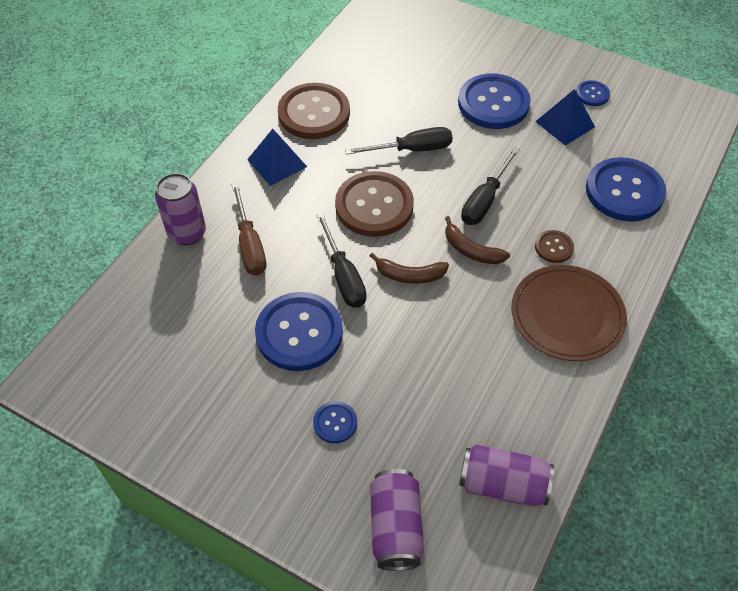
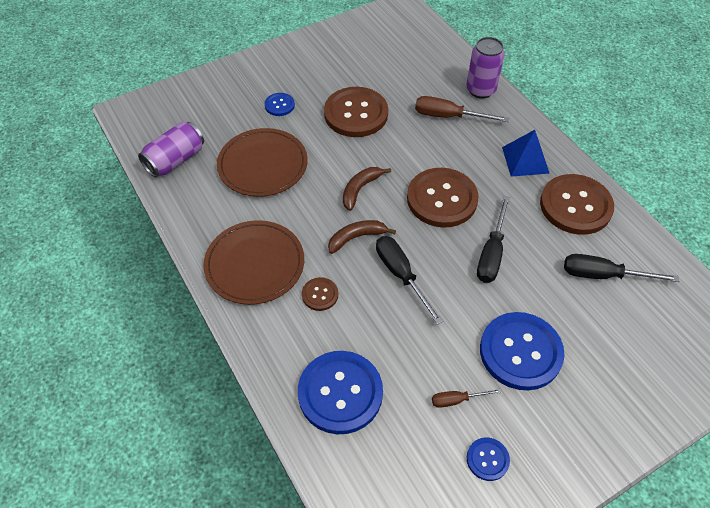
camera: 120 degrees right, 0 degrees up
blue button [255,292,343,371] -> brown button [324,87,388,137]
black screwdriver [316,213,366,308] -> black screwdriver moved to [564,254,679,282]
purple can [370,469,424,571] -> none
blue pyramid [535,89,595,146] -> brown screwdriver [432,389,502,408]
none -> brown plate [217,128,308,197]

